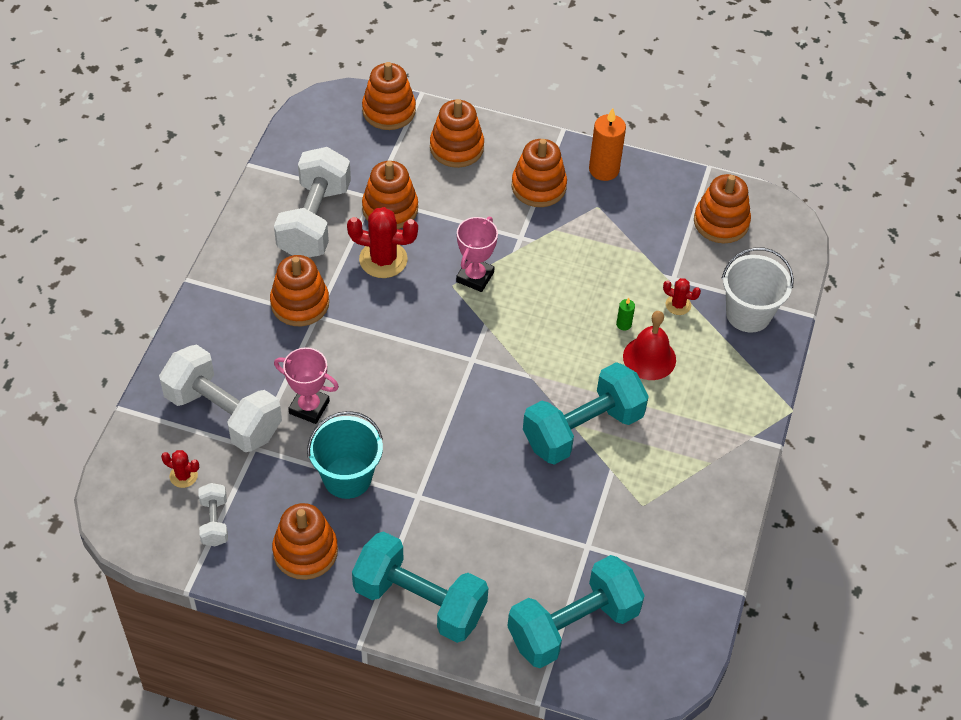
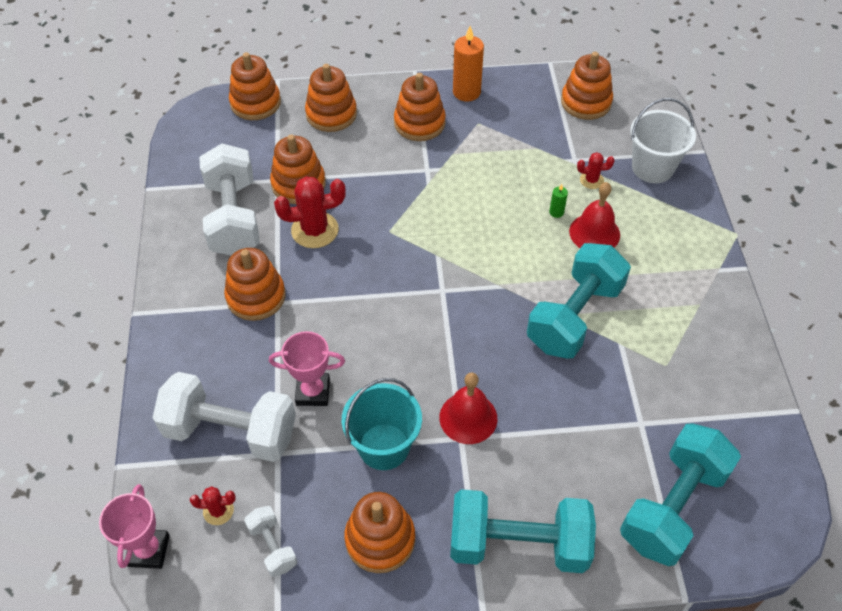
camera: 20 degrees left, 0 degrees up
pink trophy [456,217,498,292] -> pink trophy moved to [99,484,170,569]
none -> red bell [439,373,497,444]

